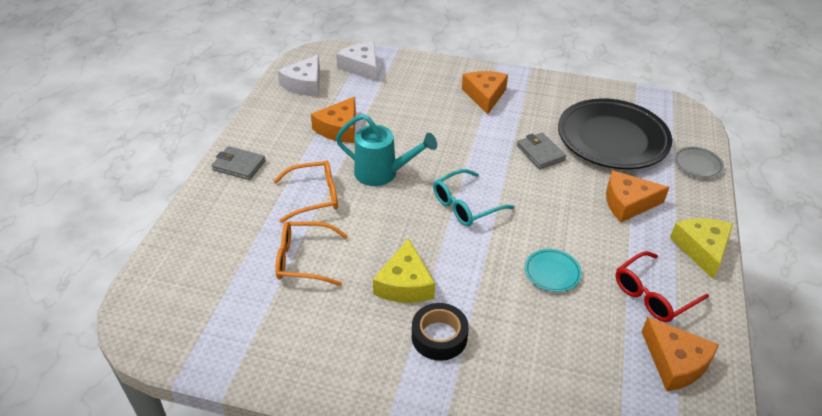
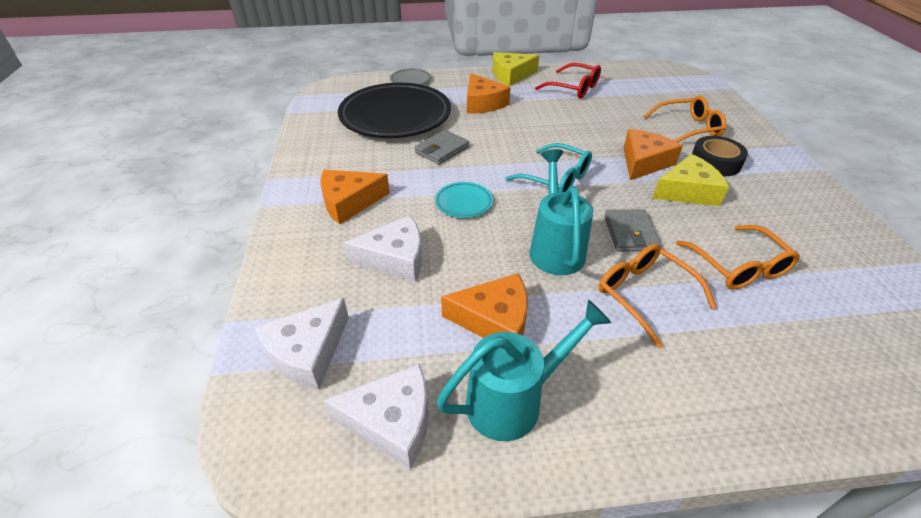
camera: 110 degrees left, 0 degrees up
grey wallet [211,146,266,180] -> grey wallet moved to [605,210,661,252]
turquoise plate [525,249,582,292] -> turquoise plate moved to [435,182,493,218]
orange cheese [642,317,719,391] -> orange cheese moved to [623,129,683,180]
none -> white cheese [343,215,422,282]
none -> turquoise watering can [436,299,611,442]
none -> orange glasses [644,96,726,142]

